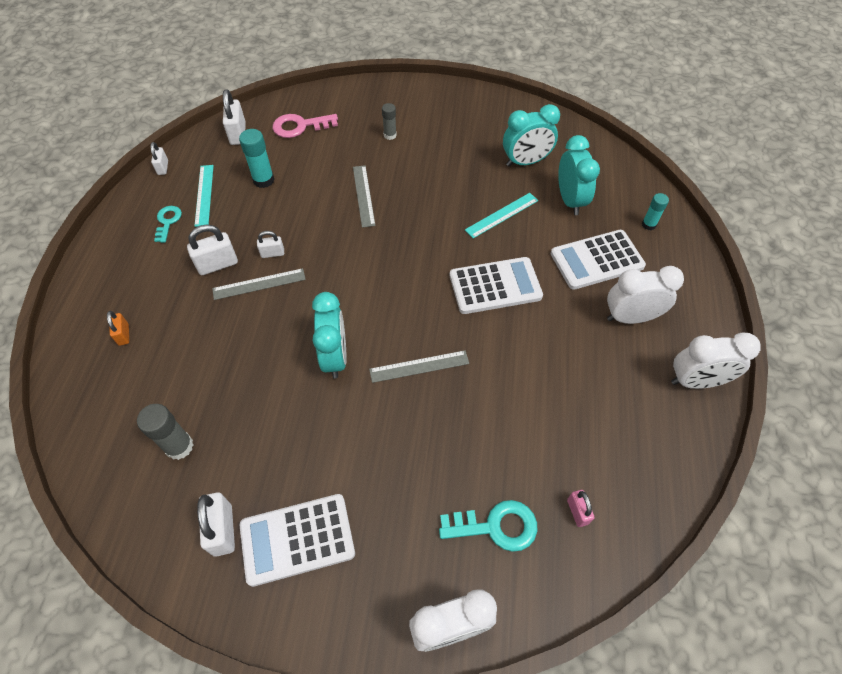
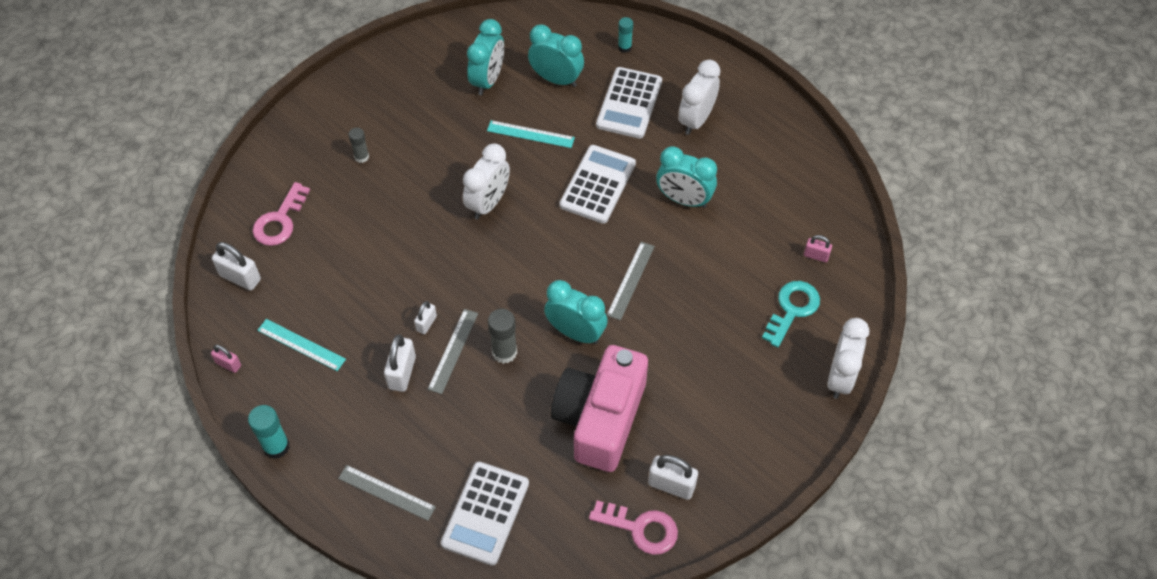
camera: 55 degrees left, 0 degrees up
orange padlock [107,311,129,346] -> none
grey glue stick [137,404,194,460] -> grey glue stick moved to [488,309,517,364]
white padlock [150,142,168,175] -> pink padlock [211,344,241,373]
turquoise key [154,206,182,243] -> none
turquoise glue stick [239,129,275,188] -> turquoise glue stick moved to [248,405,290,459]
white calculator [239,494,355,587] -> white calculator moved to [441,462,529,566]
grey ruler [353,165,376,228] -> grey ruler moved to [338,465,436,521]
turquoise ruler [465,193,538,238] -> turquoise ruler turned 75 degrees counterclockwise [487,120,575,148]
white clock [671,332,761,389] -> white clock moved to [463,144,510,220]
none -> pink camera [551,345,648,472]
none -> pink key [589,501,678,555]
none -> turquoise clock [656,146,717,208]

